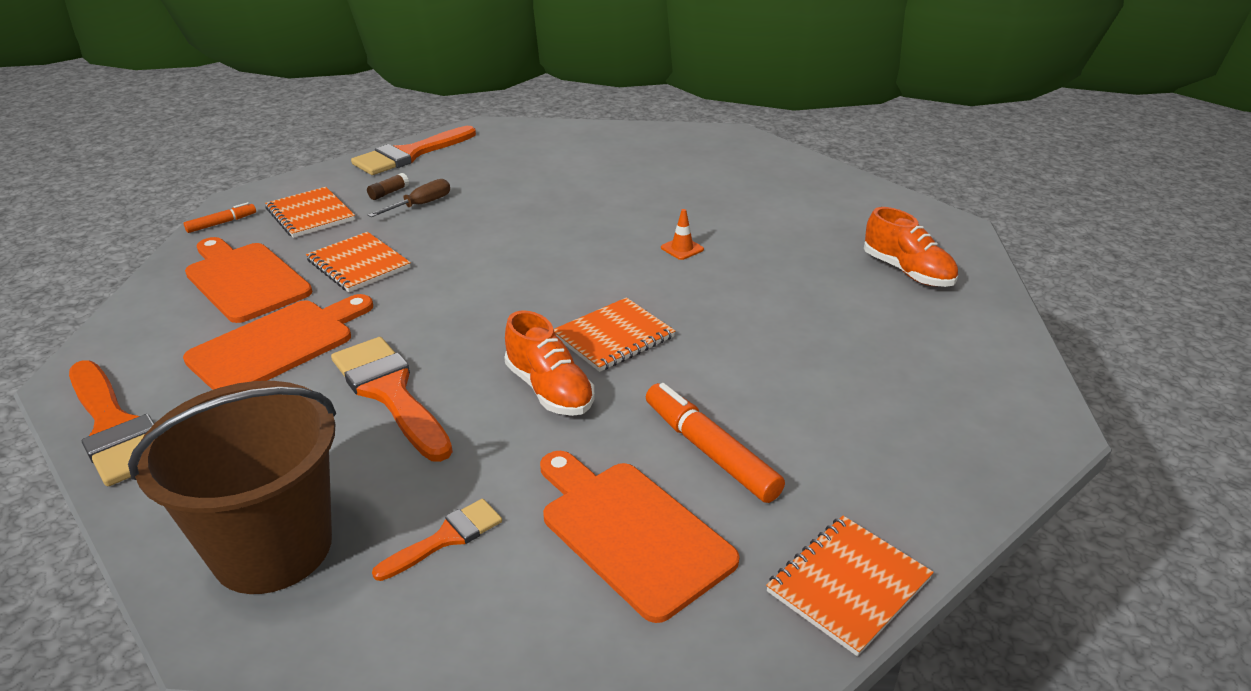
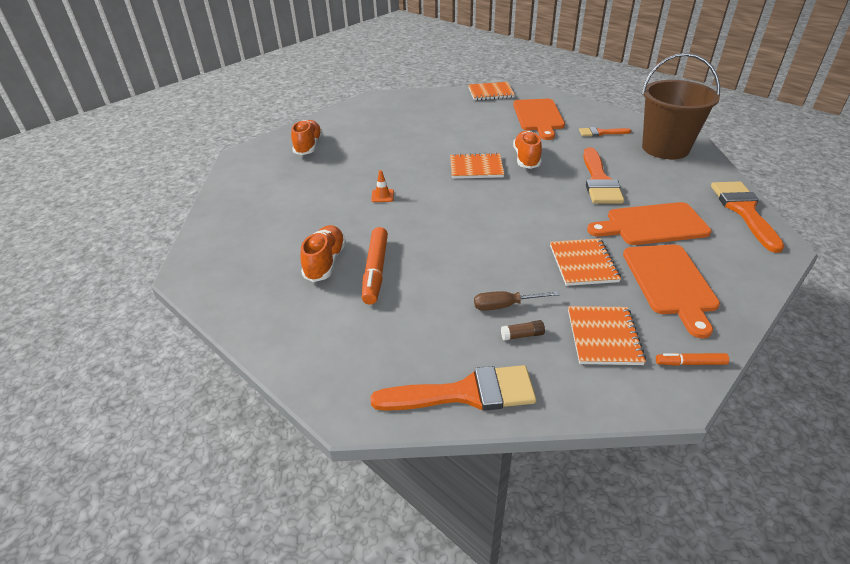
camera: 140 degrees left, 5 degrees up
orange marker [646,383,785,503] -> orange marker moved to [362,227,388,305]
none -> orange shoe [300,225,346,282]

